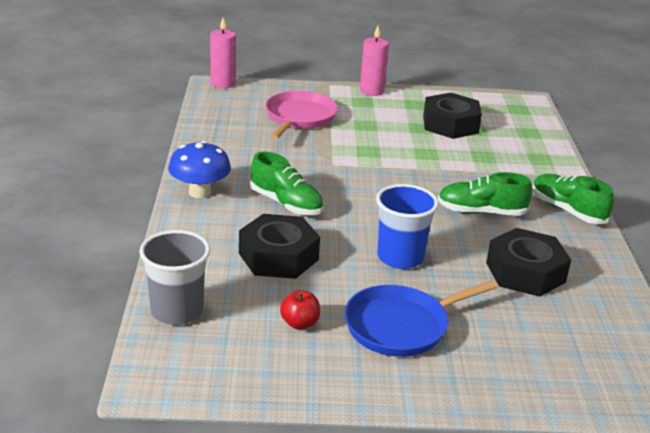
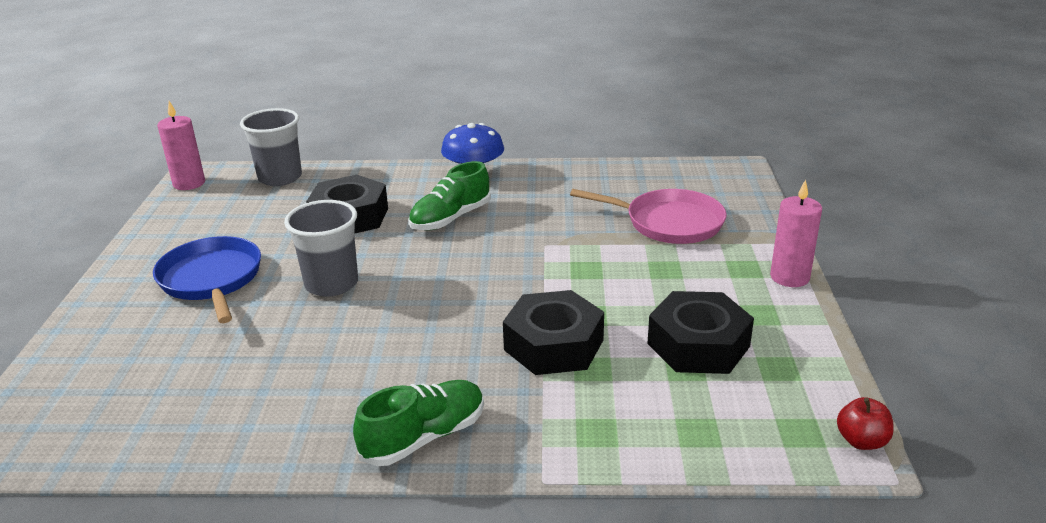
camera: 95 degrees right, 0 degrees up
pink candle [210,18,236,88] -> pink candle moved to [157,101,205,190]
red apple [280,290,320,330] -> red apple moved to [837,397,894,450]
blue cup [376,184,439,269] -> grey cup [284,200,358,297]
green shoe [438,172,532,216] -> none
black nut [486,228,571,297] -> black nut moved to [503,290,604,375]

